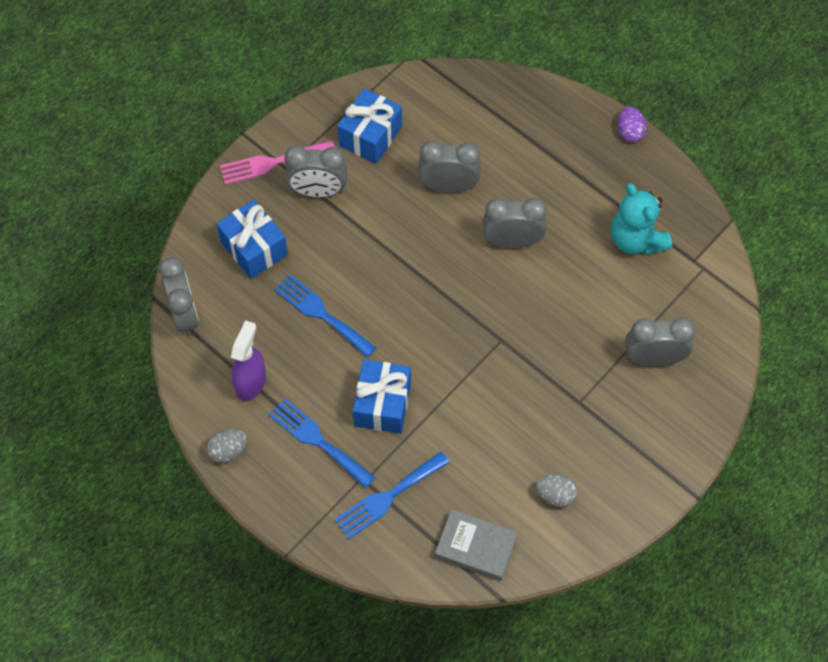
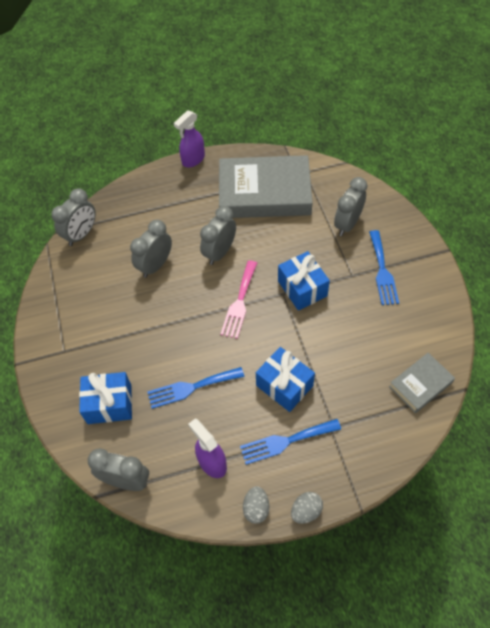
camera: 55 degrees left, 5 degrees down
pink fork [220,141,335,185] -> pink fork moved to [220,260,257,339]
grey clock [284,146,348,198] -> grey clock moved to [51,188,96,246]
blue fork [334,452,450,539] -> blue fork moved to [369,230,399,305]
blue gift [337,88,402,164] -> blue gift moved to [278,251,330,310]
grey egg [536,474,578,507] -> grey egg moved to [291,492,323,524]
turquoise teddy bear [611,183,672,255] -> grey book [219,155,313,218]
purple egg [618,106,647,142] -> purple spray bottle [174,110,205,168]

